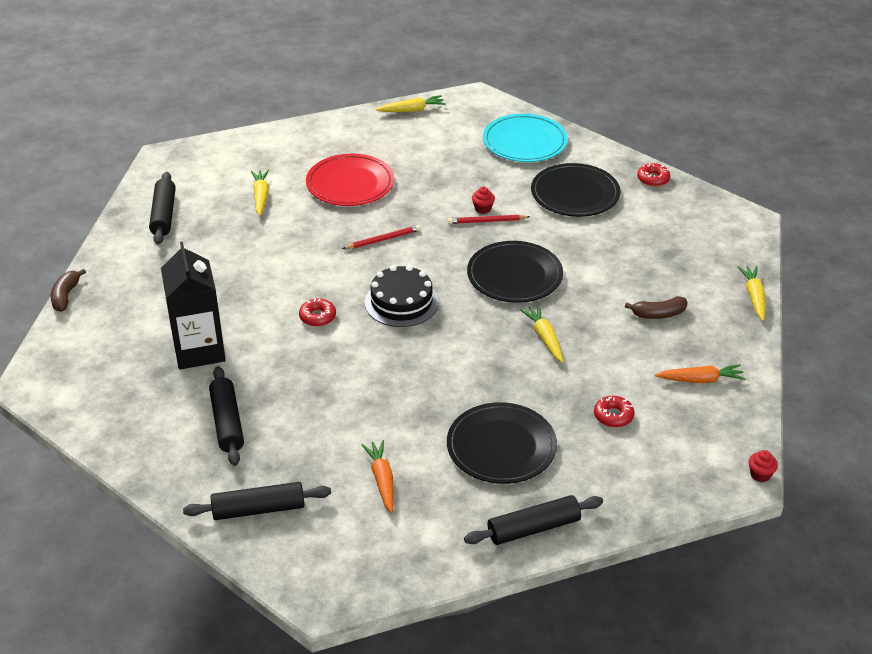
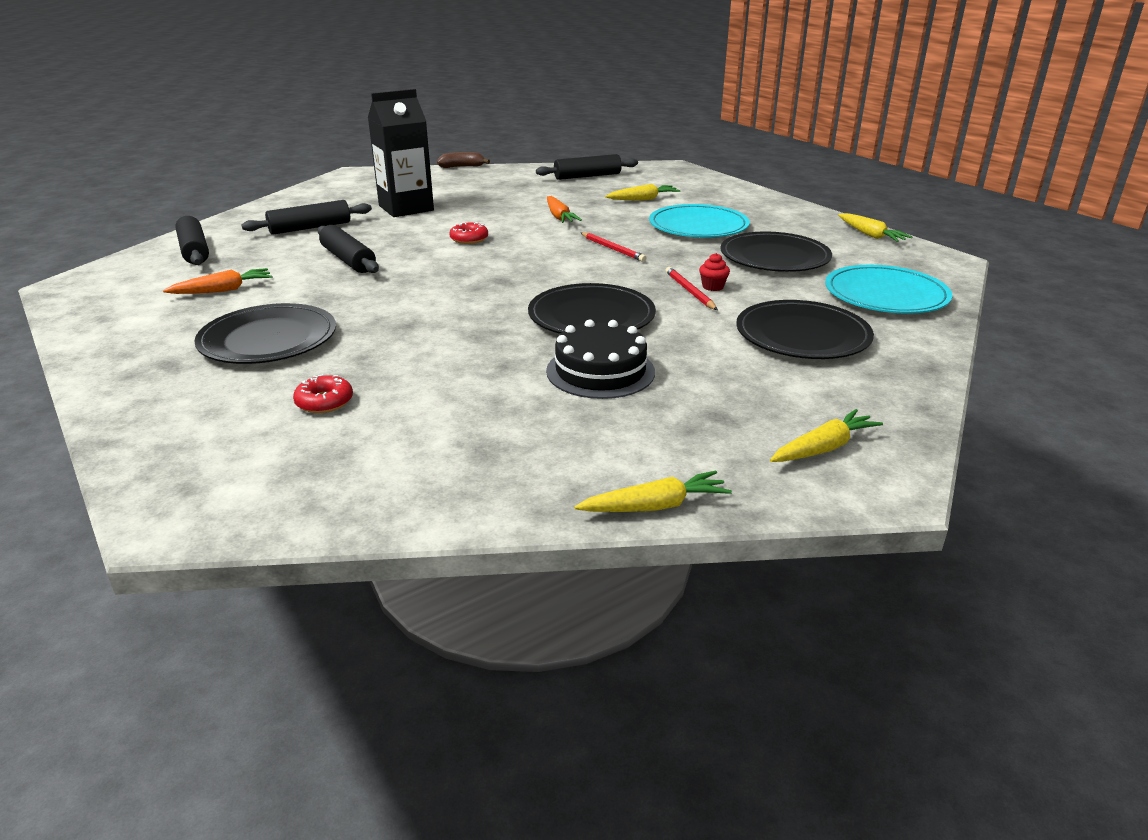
camera: 75 degrees right, 10 degrees down
red plate [306,154,394,206] -> turquoise plate [649,204,750,238]
black cake [365,265,439,327] -> black cake moved to [546,319,655,399]
black rolling pin [464,495,603,545] -> black rolling pin moved to [318,225,379,273]
yellow carrot [520,305,563,363] -> yellow carrot moved to [770,409,883,462]
brown banana [625,296,687,319] -> none
red donut [637,163,671,187] -> none
orange carrot [655,364,746,383] -> orange carrot moved to [547,196,582,223]
red cupcake [748,450,778,482] -> none
none -> black plate [720,232,832,272]

